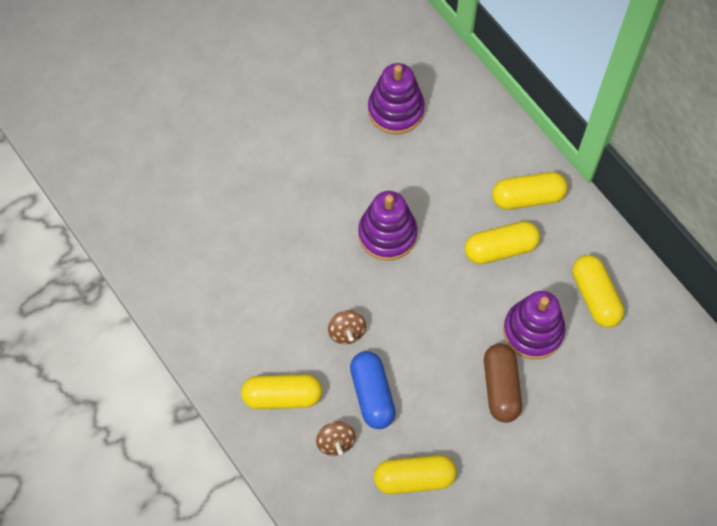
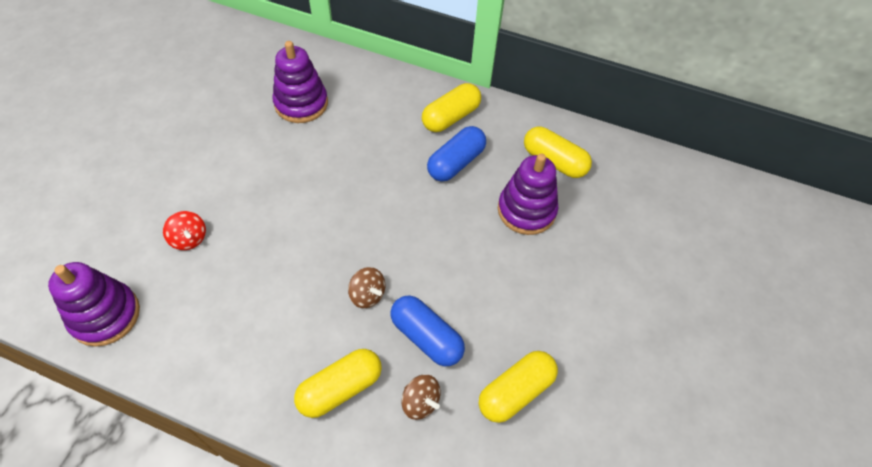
camera: 35 degrees left, 10 degrees down
purple stacking toy [358,191,417,261] -> purple stacking toy moved to [48,262,140,347]
yellow capsule [465,221,540,264] -> blue capsule [427,126,486,182]
brown capsule [484,343,522,423] -> none
none -> red spinning top [163,211,206,250]

